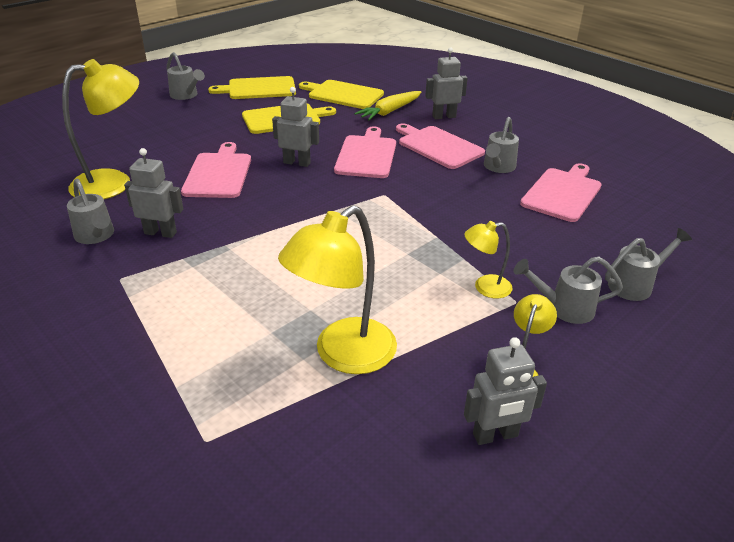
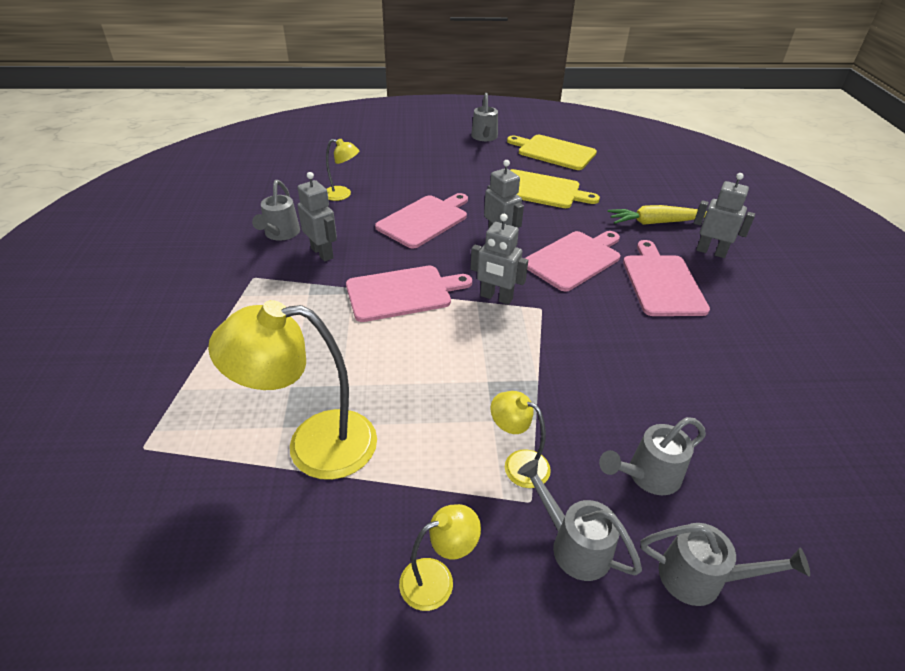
camera: 40 degrees right, 5 degrees up
yellow lamp [62,59,139,199] -> yellow lamp [326,139,360,201], size x0.52
yellow cutting board [299,80,384,109] -> none
grey robot [464,337,547,445] -> grey robot moved to [470,214,528,305]
grey watering can [484,117,519,173] -> grey watering can moved to [599,417,706,495]
pink cutting board [520,163,602,222] -> pink cutting board moved to [346,266,472,322]

